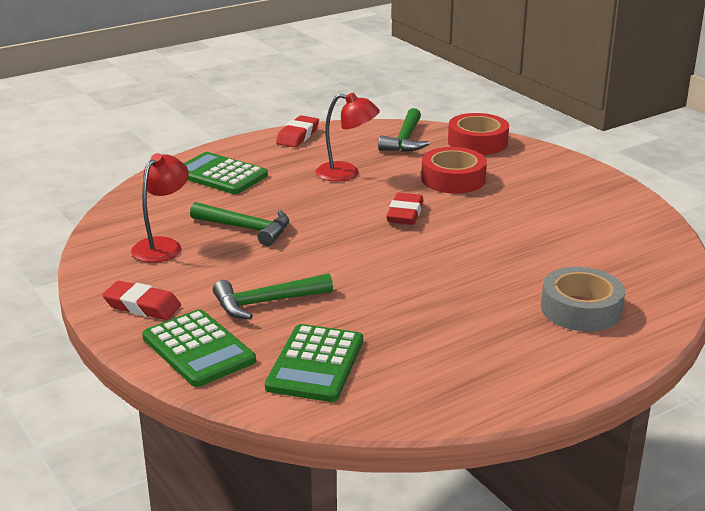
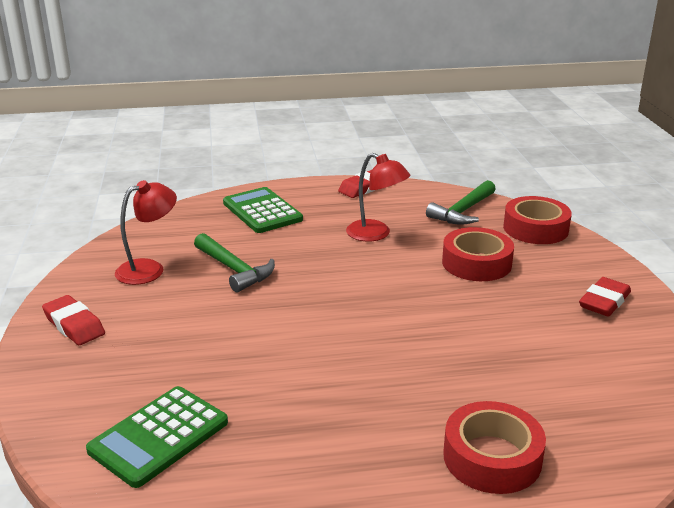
camera: 25 degrees right, 0 degrees up
green calculator [142,309,256,387] -> none
green hammer [213,273,333,320] -> none
red eraser [386,193,424,225] -> red eraser moved to [579,277,631,317]
grey tape [541,267,625,332] -> red tape [443,401,546,494]

